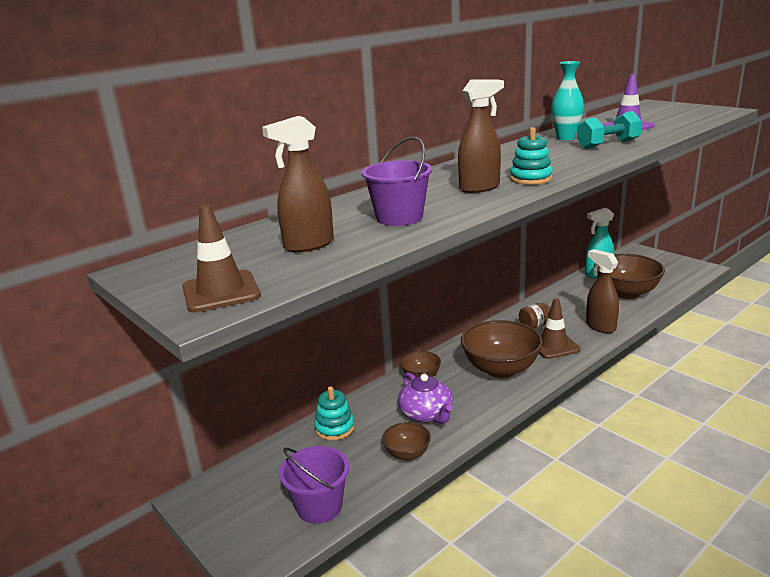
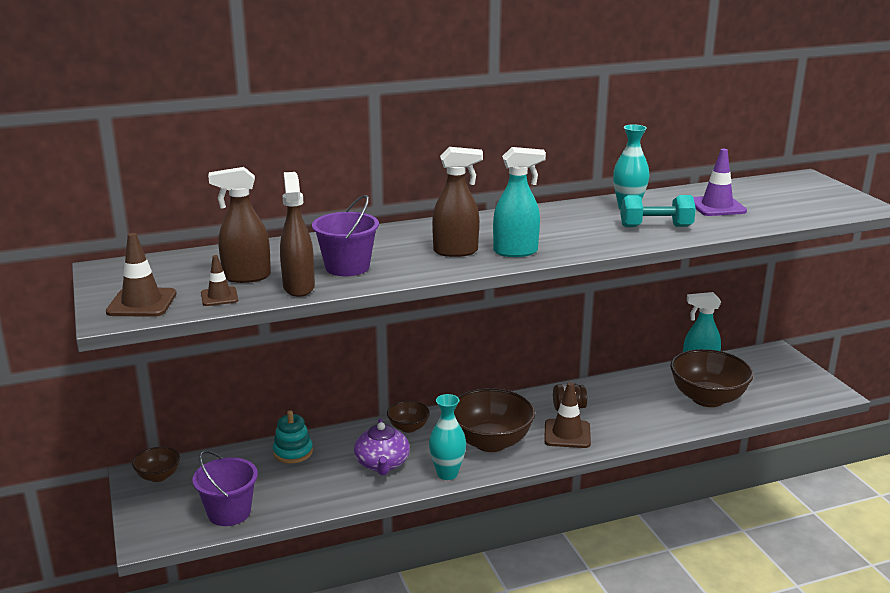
camera: 20 degrees right, 0 degrees up
brown bowl [382,422,431,460] -> brown bowl moved to [132,447,180,482]
turquoise stacking toy [510,127,553,185] -> turquoise spray bottle [493,147,546,257]
brown spray bottle [586,249,619,333] -> brown spray bottle moved to [280,172,315,297]
none -> brown traffic cone [201,255,238,306]
none -> turquoise vase [429,394,466,480]

